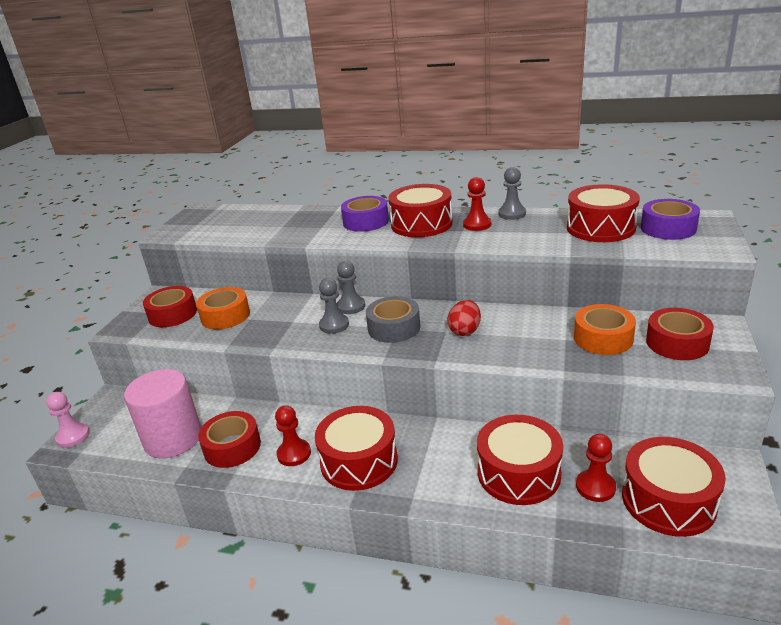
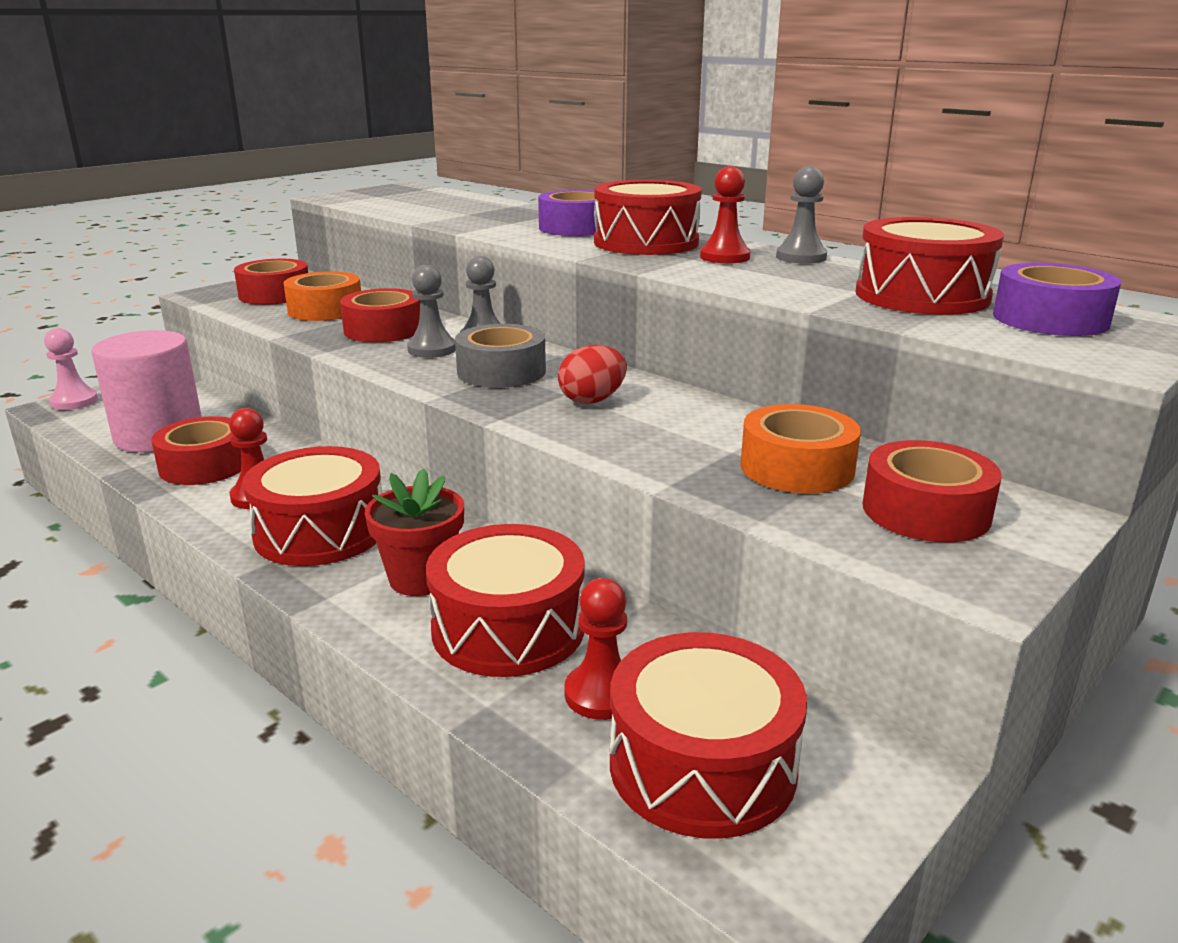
camera: 25 degrees right, 5 degrees down
none -> red tape [340,288,420,342]
none -> red flower pot [365,468,464,596]

